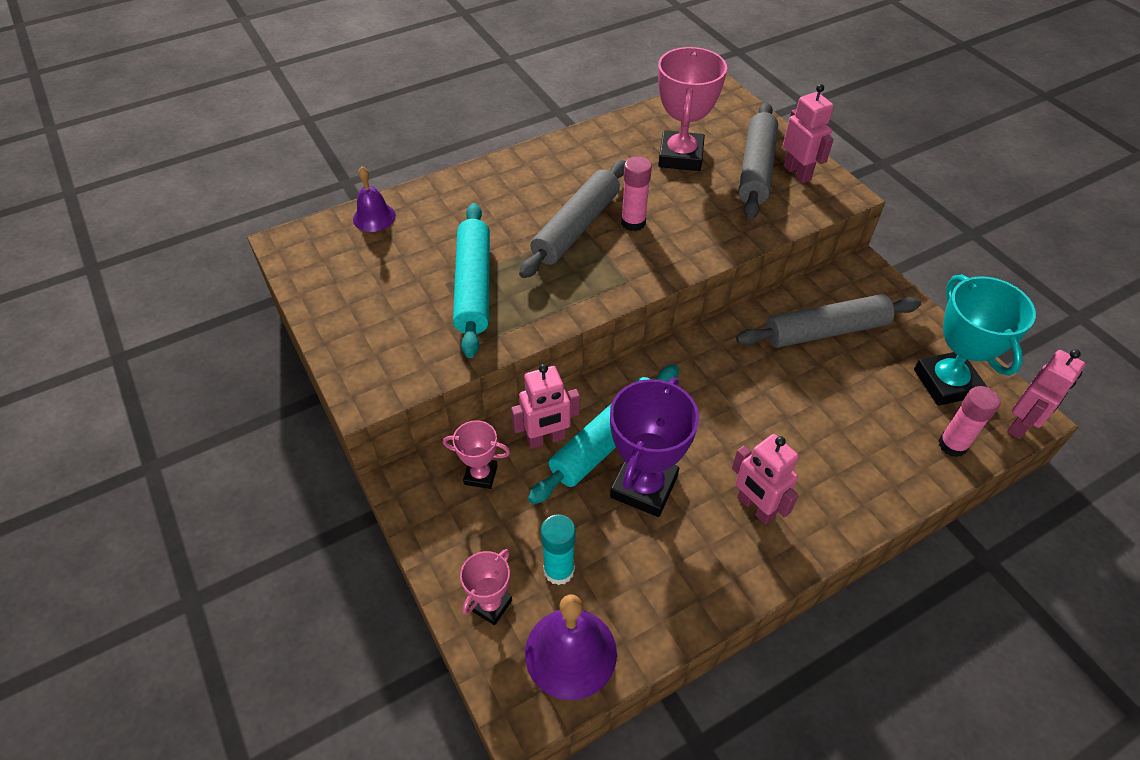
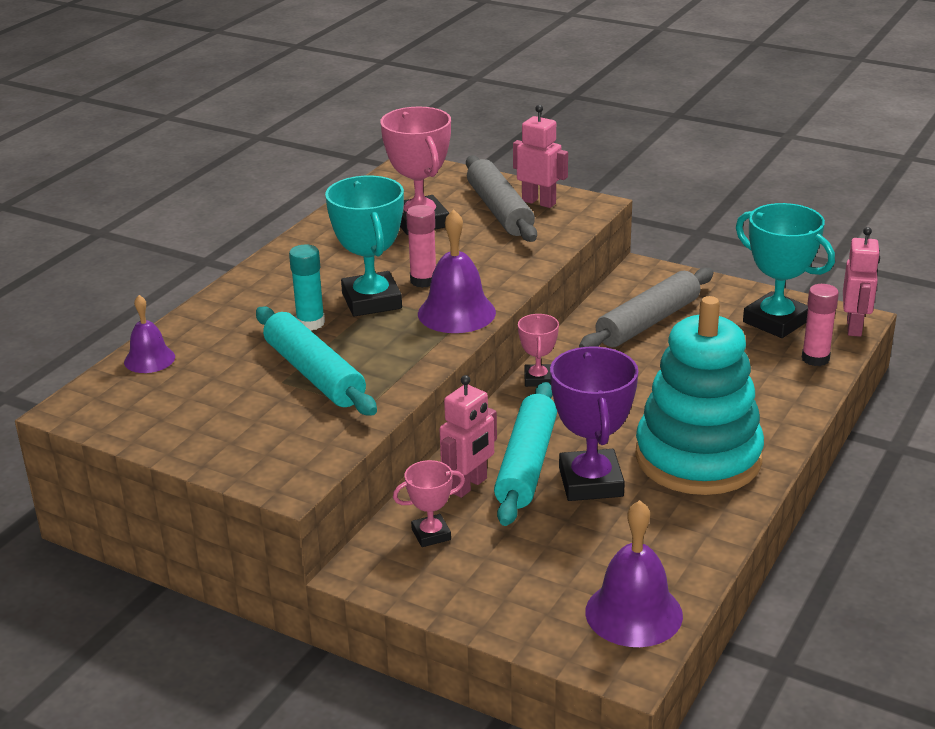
camera: 30 degrees left, 20 degrees down
pink trophy [460,549,512,625] -> pink trophy moved to [518,314,559,387]
grey rolling pin [519,160,626,278] -> turquoise trophy [325,176,404,317]
turquoise glue stick [541,514,576,585] -> turquoise glue stick moved to [289,244,325,330]
pink robot [732,434,799,525] -> turquoise stacking toy [635,296,764,495]
none -> purple bell [418,209,496,333]

